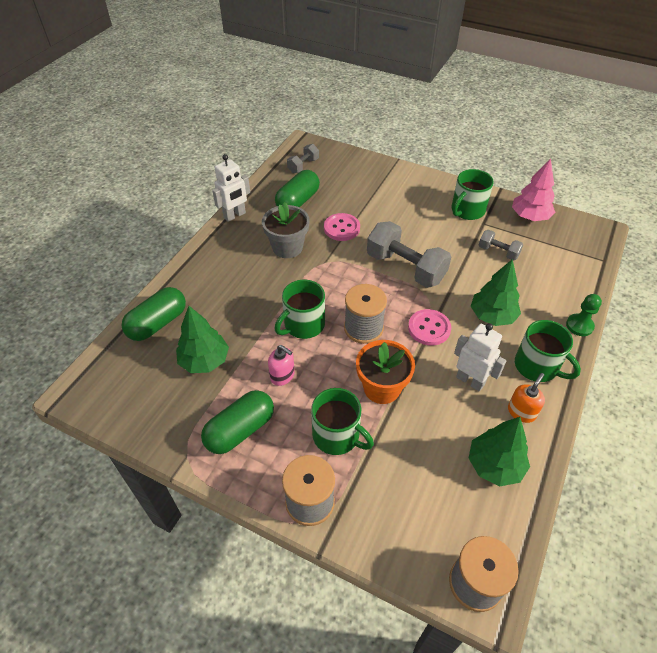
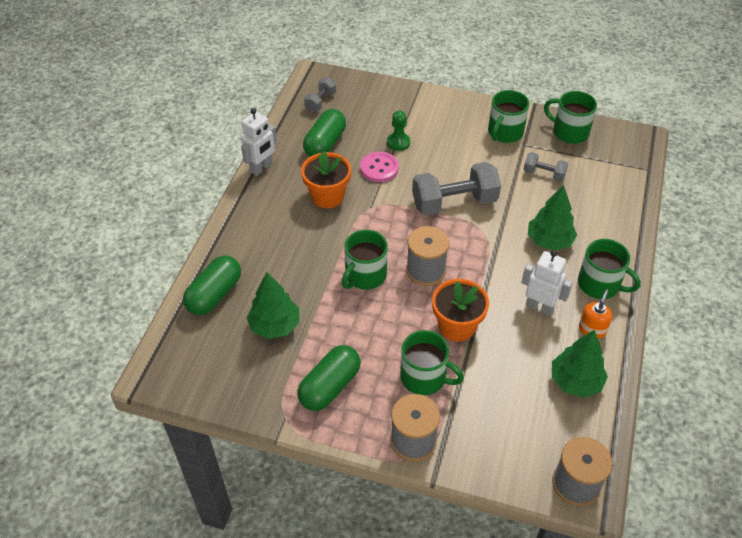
camera: 10 degrees left, 0 degrees up
grey flower pot [262,202,310,258] -> orange flower pot [301,151,351,208]
pink soap dispenser [268,345,295,386] -> none
grey dumbbell [367,221,451,288] -> grey dumbbell turned 45 degrees counterclockwise [412,162,501,216]
pink button [408,309,451,345] -> none
pink tree [512,159,555,221] -> green mug [544,91,597,144]
green pawn [566,294,602,336] -> green pawn moved to [387,111,410,151]

